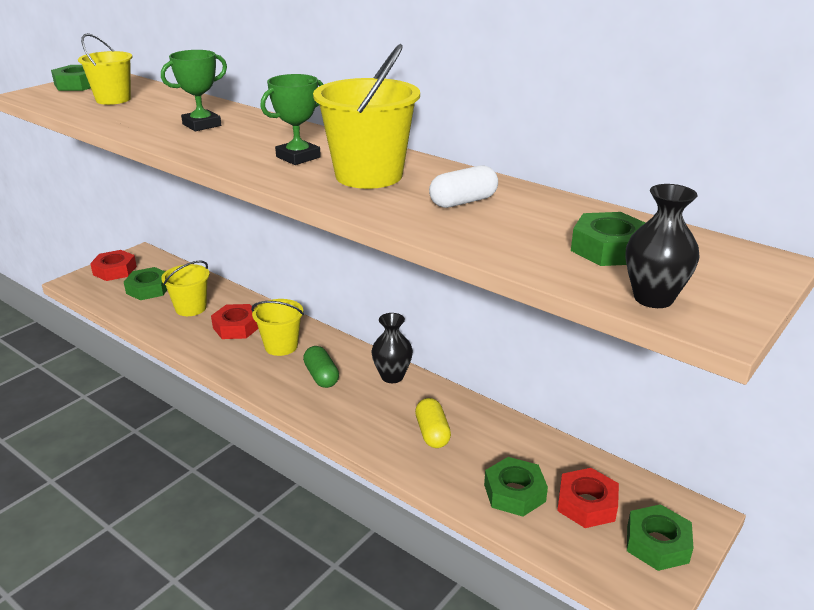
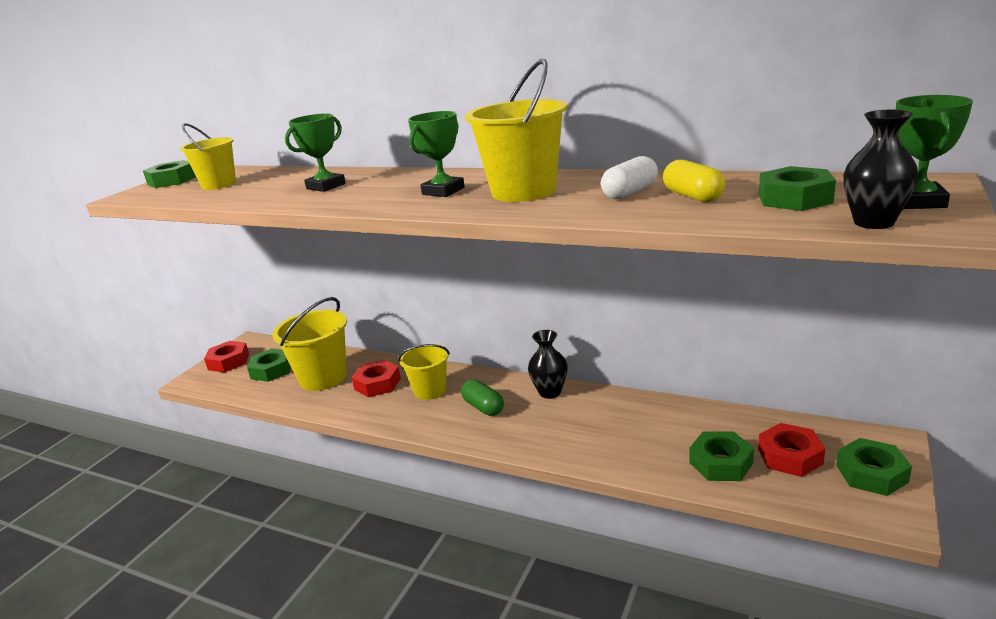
camera: 10 degrees left, 5 degrees down
yellow bucket [161,260,210,316] -> yellow bucket [272,297,347,391], size x1.56
yellow capsule [415,398,451,448] -> yellow capsule moved to [663,160,725,202]
none -> green trophy [896,95,973,209]

